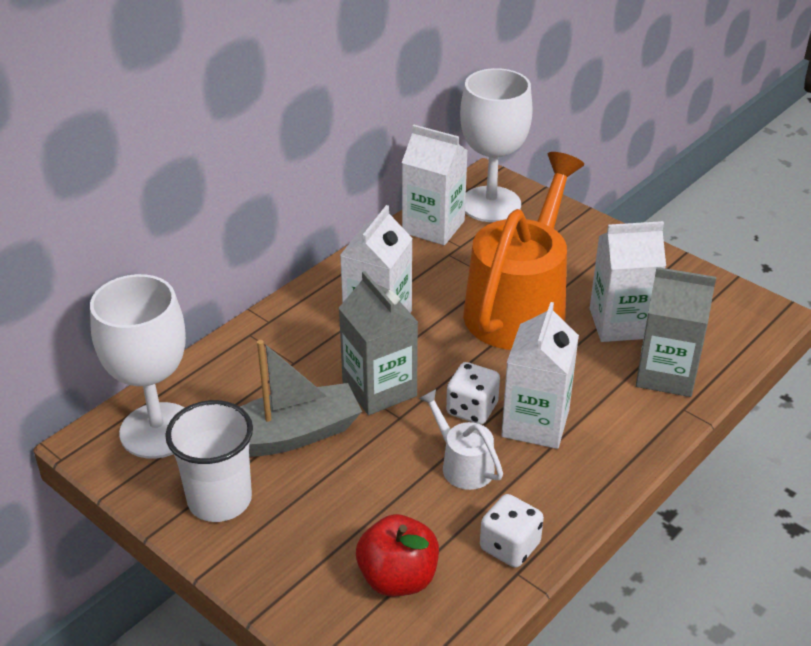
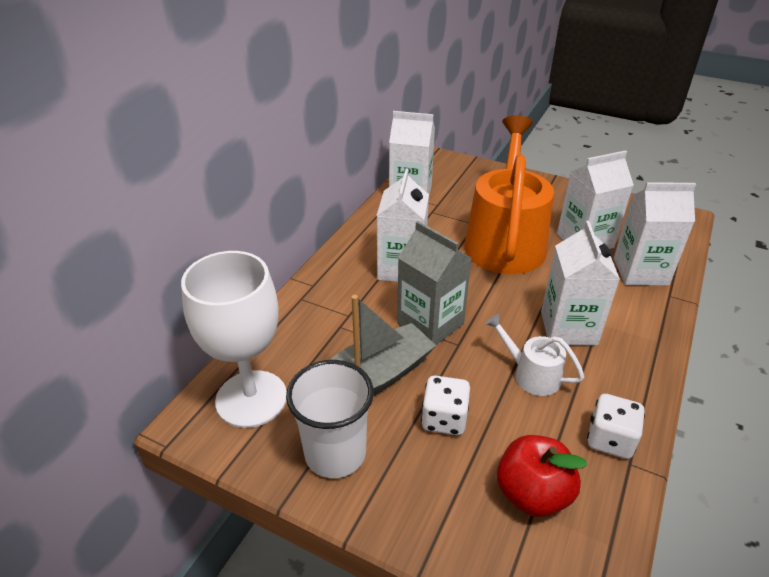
camera: 15 degrees left, 0 degrees up
white dice [446,362,500,424] -> white dice moved to [421,376,470,435]
white goblet [460,68,533,222] -> none
grey carton [636,267,716,397] -> white carton [614,182,696,286]

